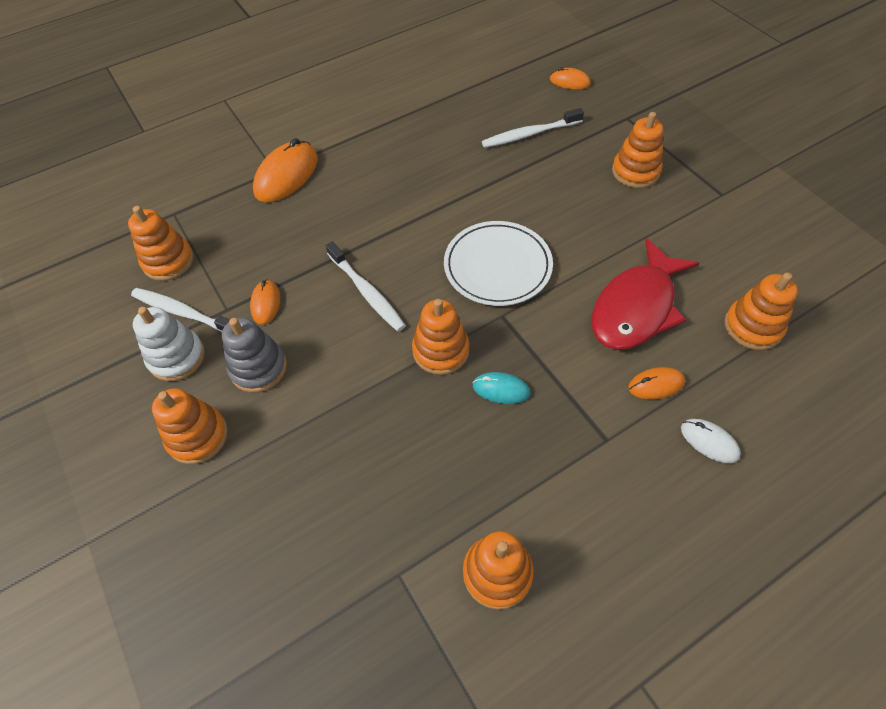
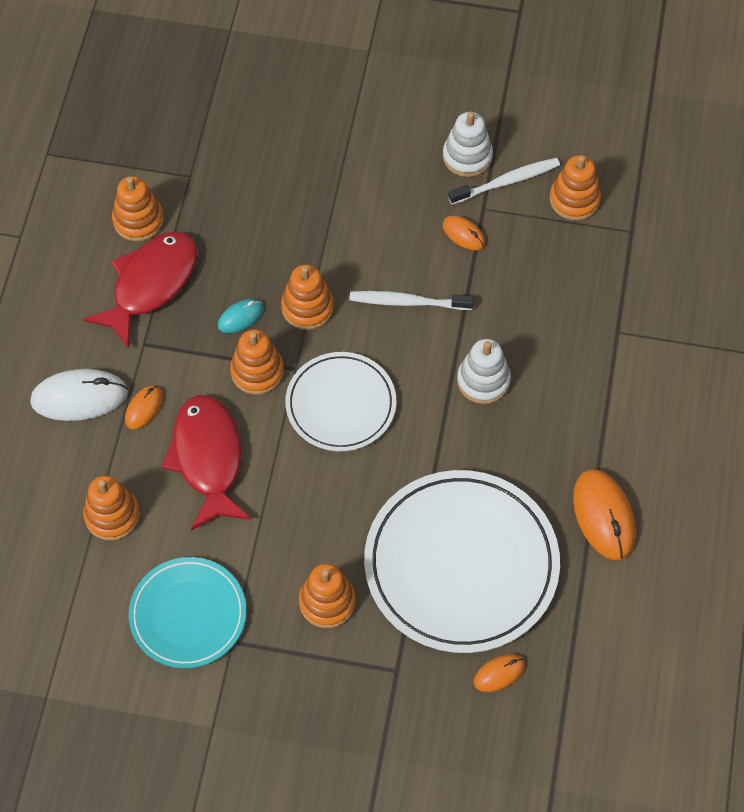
camera: 130 degrees right, 5 degrees up
orange stacking toy [152,388,228,464] -> orange stacking toy moved to [230,329,284,395]
grey stacking toy [222,318,287,393] -> none
orange mouse [253,138,318,202] -> orange mouse moved to [573,469,636,560]
white toothbrush [482,108,584,148] -> white plate [364,470,560,653]
white mouse [681,419,741,463] -> white mouse [30,369,128,421], size x1.85
none -> red fish [83,232,198,349]
none -> turquoise plate [129,557,246,668]
none -> white stacking toy [457,339,511,404]

